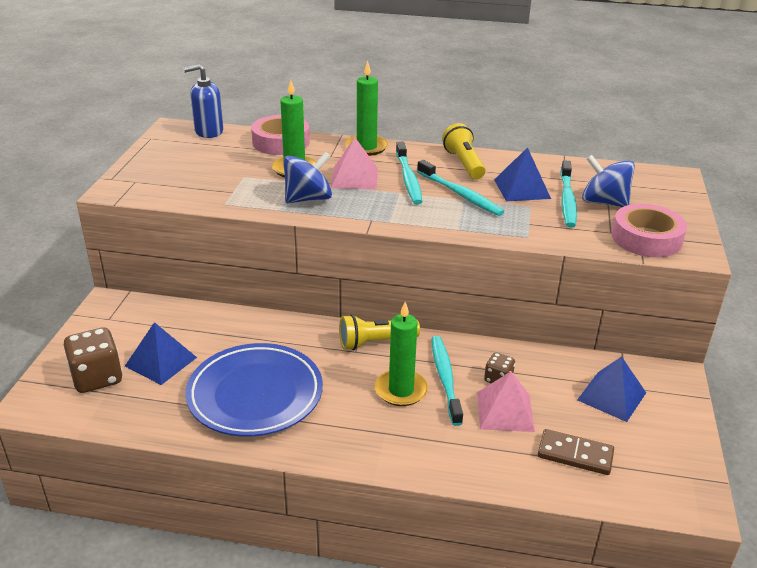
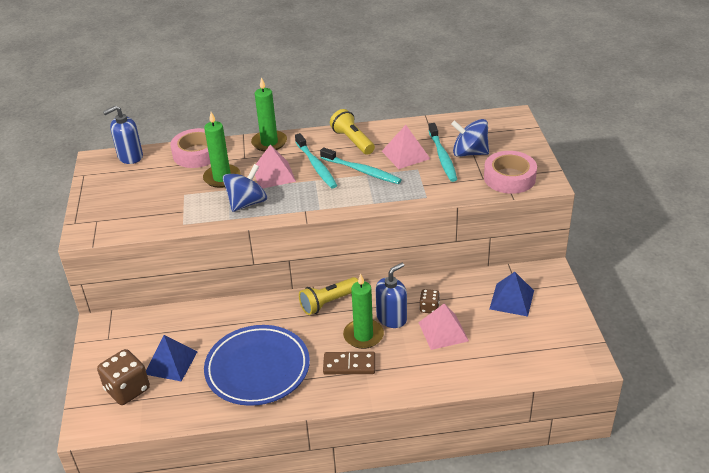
camera: 15 degrees left, 5 degrees up
turquoise toothbrush [431,336,463,426] -> blue soap dispenser [376,263,407,328]
blue pyramid [494,147,551,201] -> pink pyramid [382,125,430,169]
brown domino [538,429,614,475] -> brown domino moved to [323,352,375,374]

